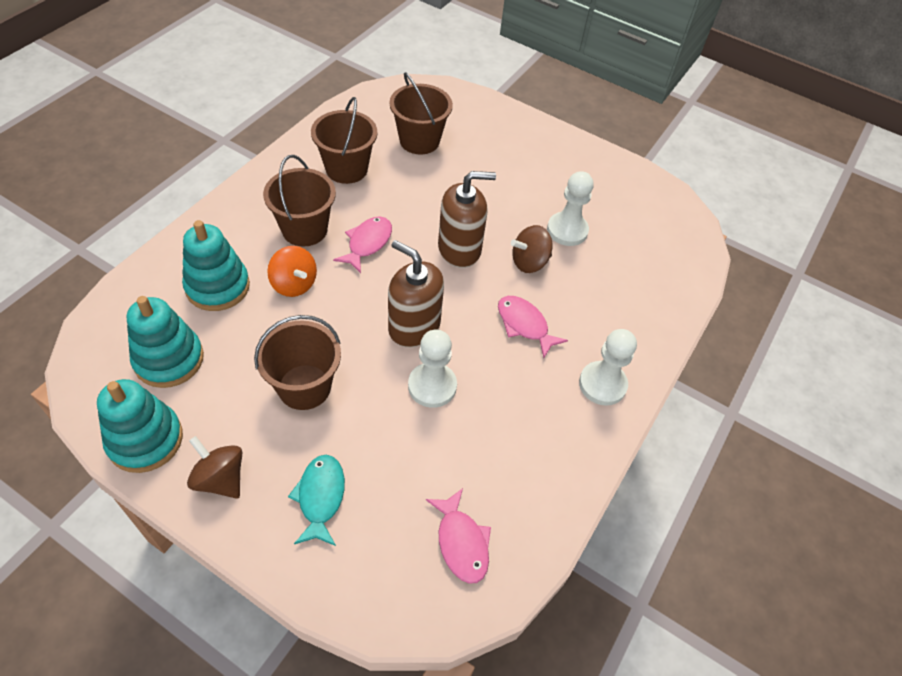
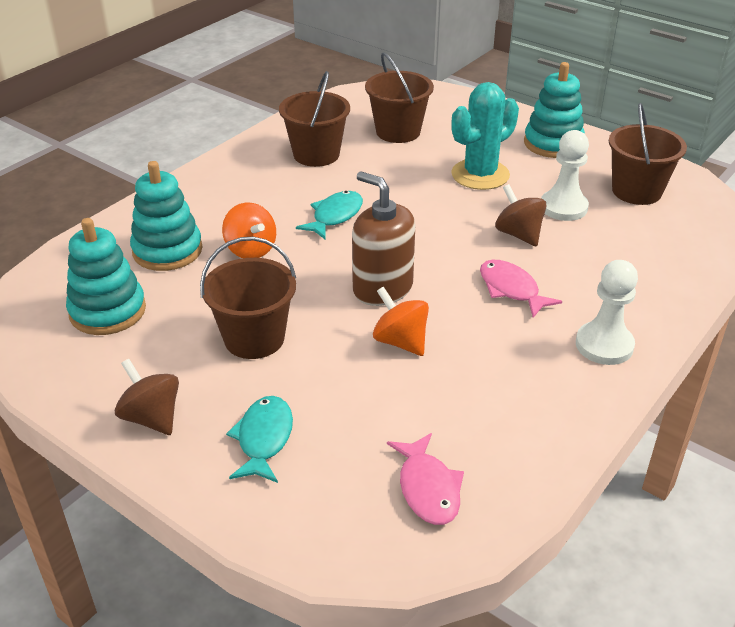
camera: 10 degrees right, 15 degrees down
turquoise stacking toy [97,379,183,473] -> turquoise stacking toy moved to [524,62,585,158]
brown bucket [263,155,336,246] -> brown bucket moved to [609,103,687,205]
pink fish [333,216,392,273] -> turquoise fish [296,191,363,239]
white pawn [408,330,457,408] -> orange spinning top [373,287,429,356]
brown soap dispenser [438,171,496,268] -> none
brown spinning top [511,225,552,273] -> brown spinning top turned 75 degrees clockwise [495,184,546,247]
none -> turquoise cactus [451,82,519,190]

